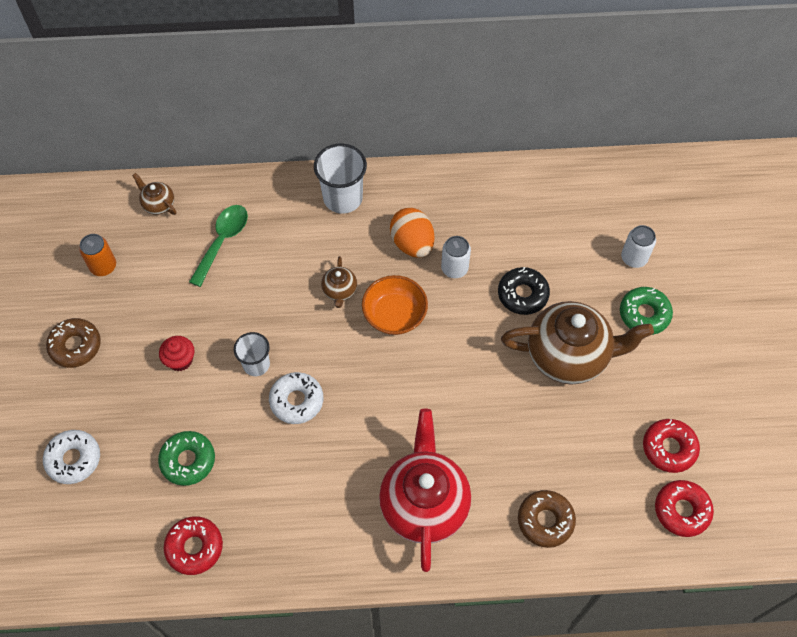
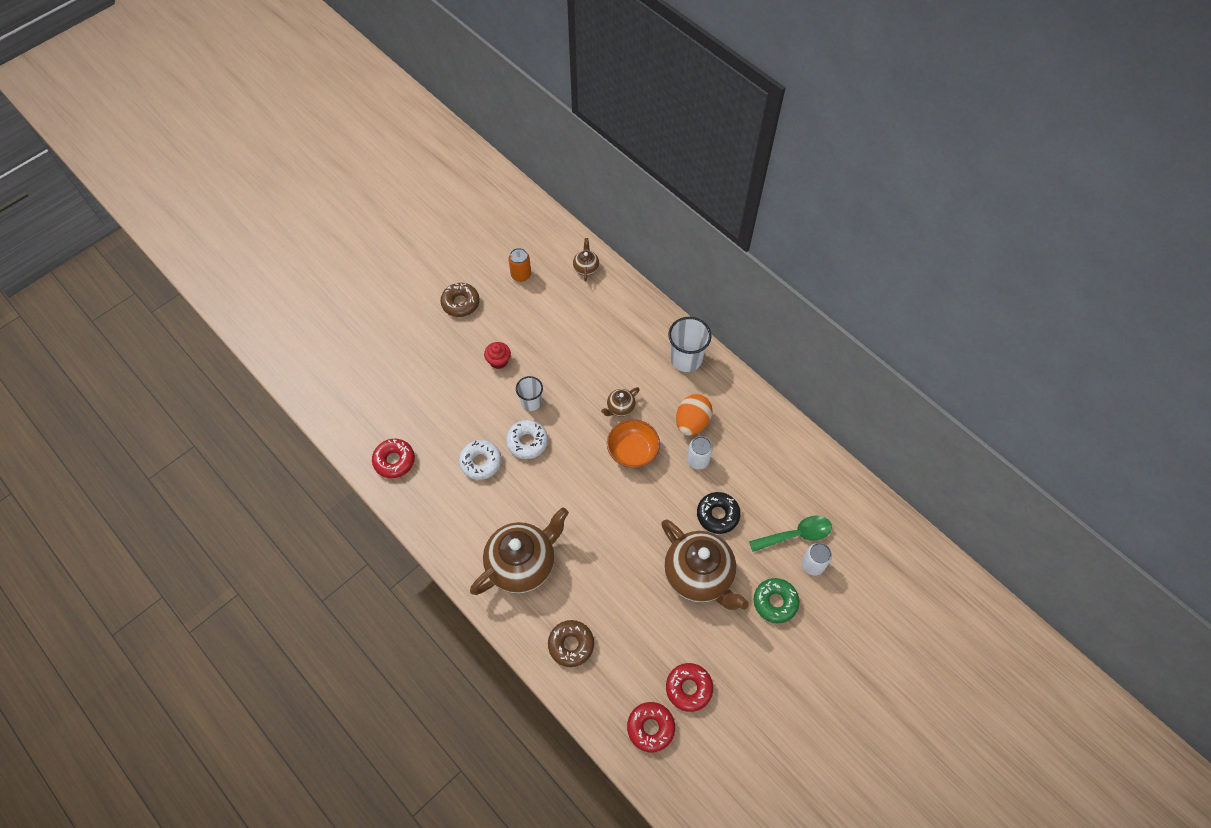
camera: 50 degrees right, 0 degrees up
white donut [43,430,100,484] -> white donut moved to [459,440,501,480]
green donut [158,431,215,486] -> none
green spoon [189,205,248,287] -> green spoon moved to [749,516,832,552]
red teapot [379,409,471,572] -> brown teapot [470,507,569,595]

